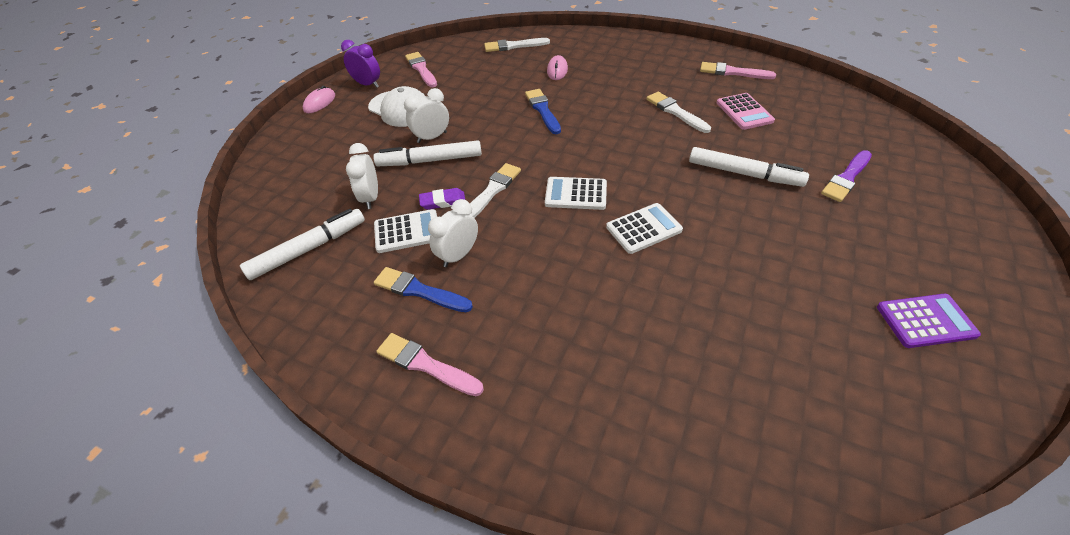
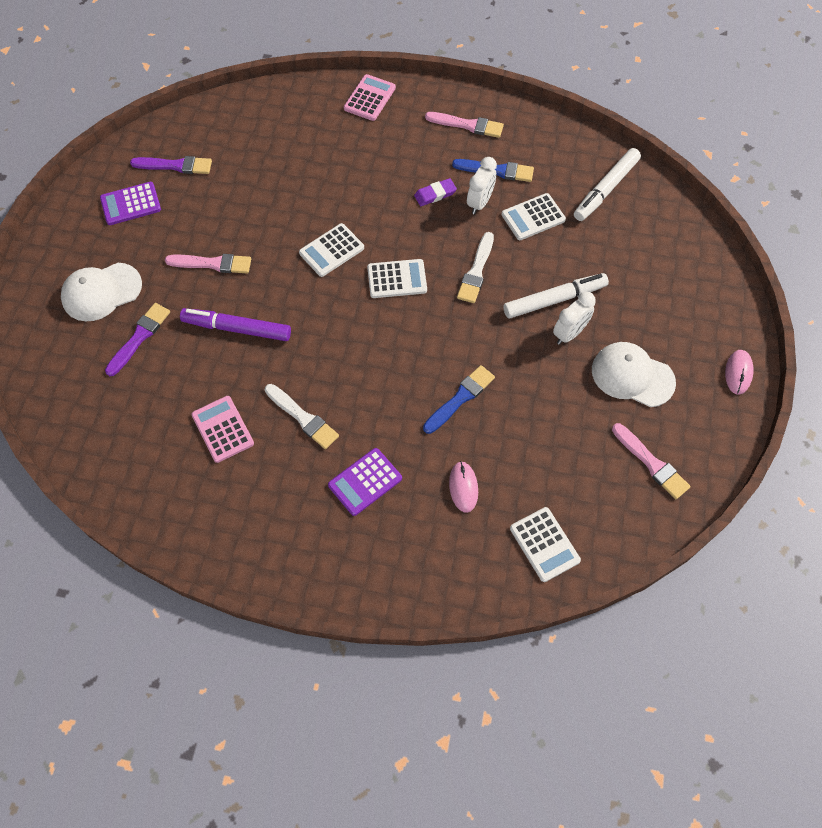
camera: 165 degrees right, 15 degrees up
purple clock [341,40,380,88] -> none
white clock [346,143,378,209] -> none
purple eraser [419,188,465,210] -> purple eraser moved to [414,178,457,206]
white brush [484,38,550,52] -> white calculator [510,507,581,582]
blue brush [525,89,561,134] -> blue brush turned 105 degrees counterclockwise [423,365,495,434]
white marker [689,147,809,187] -> purple marker [180,308,291,341]
pink brush [700,62,776,79] -> pink brush moved to [165,254,251,273]
none -> white cap [61,263,142,321]
none -> purple brush [130,156,212,174]
none -> purple calculator [328,448,402,516]
none -> pink calculator [344,74,396,121]

